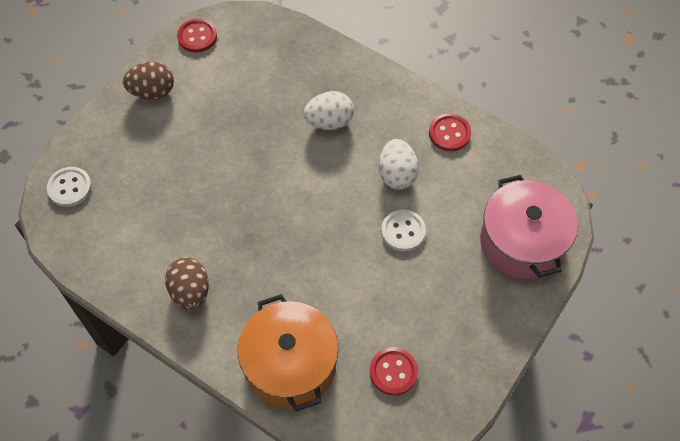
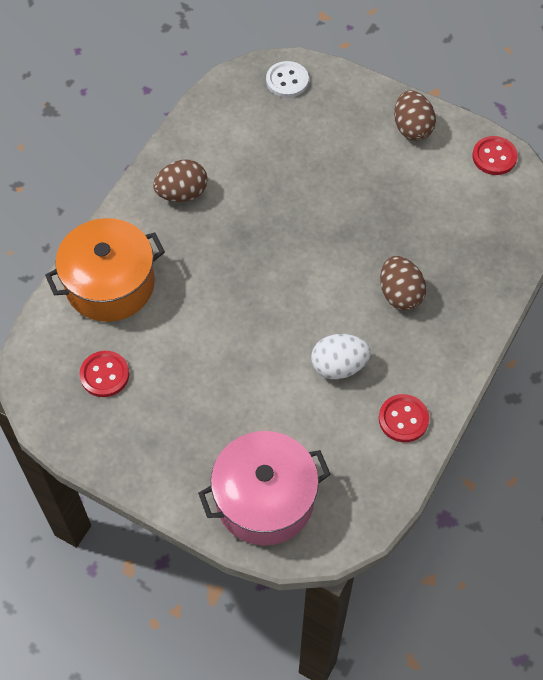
camera: 85 degrees right, 0 degrees up
white egg [303,91,354,130] -> brown egg [380,256,426,310]
white button [381,210,426,252] -> none

